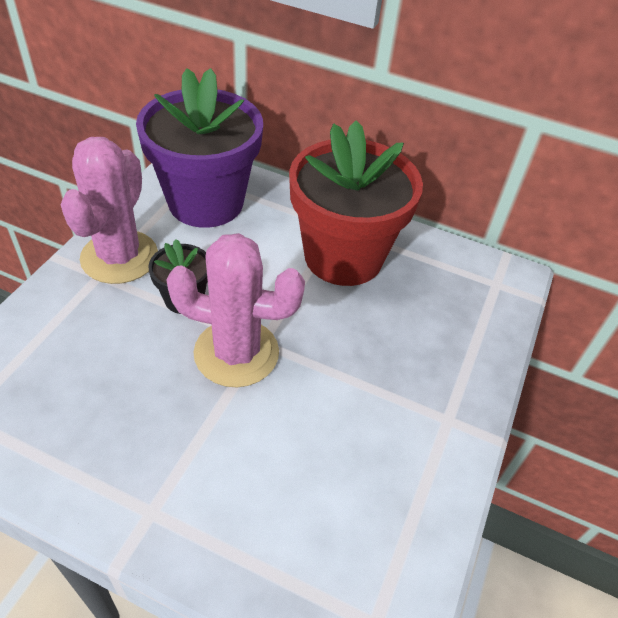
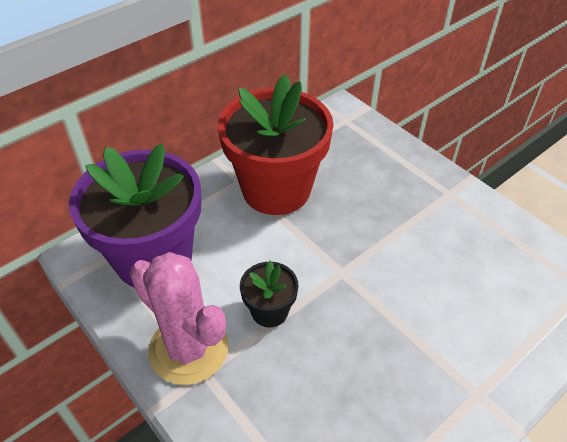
camera: 60 degrees left, 0 degrees up
pink cactus [167,233,305,387] -> none

